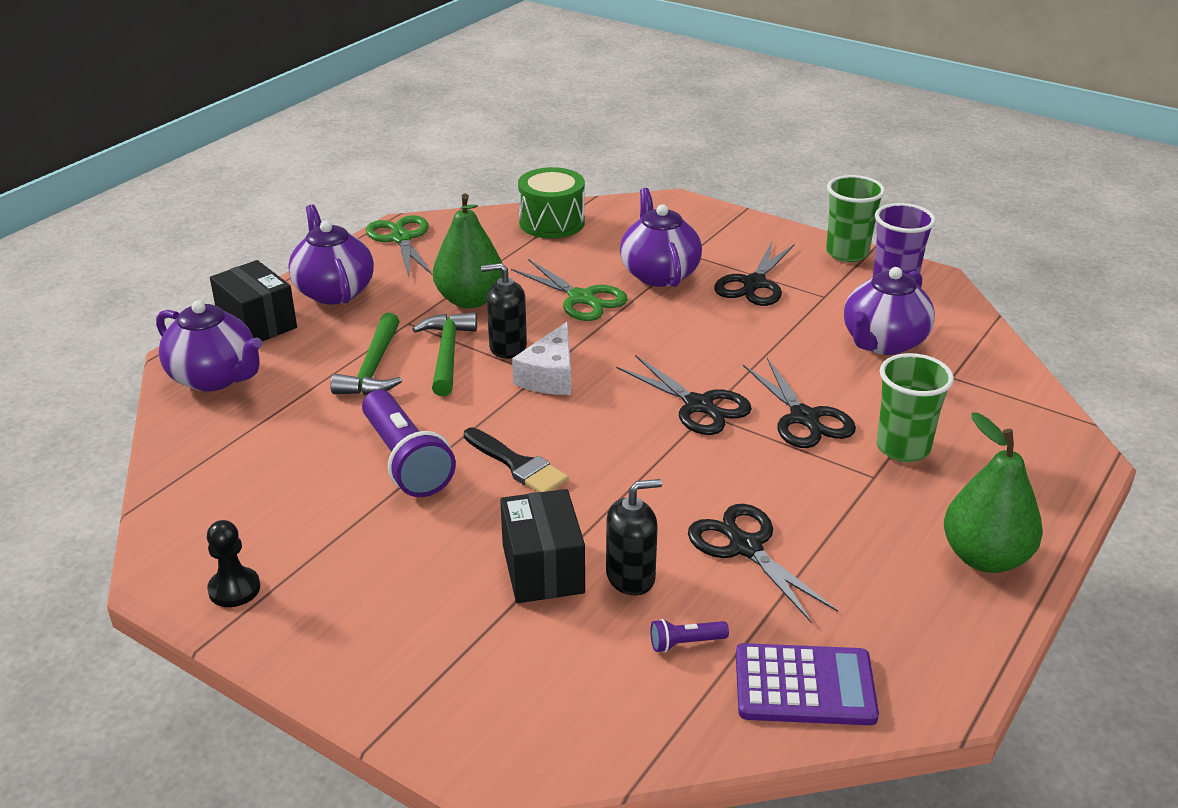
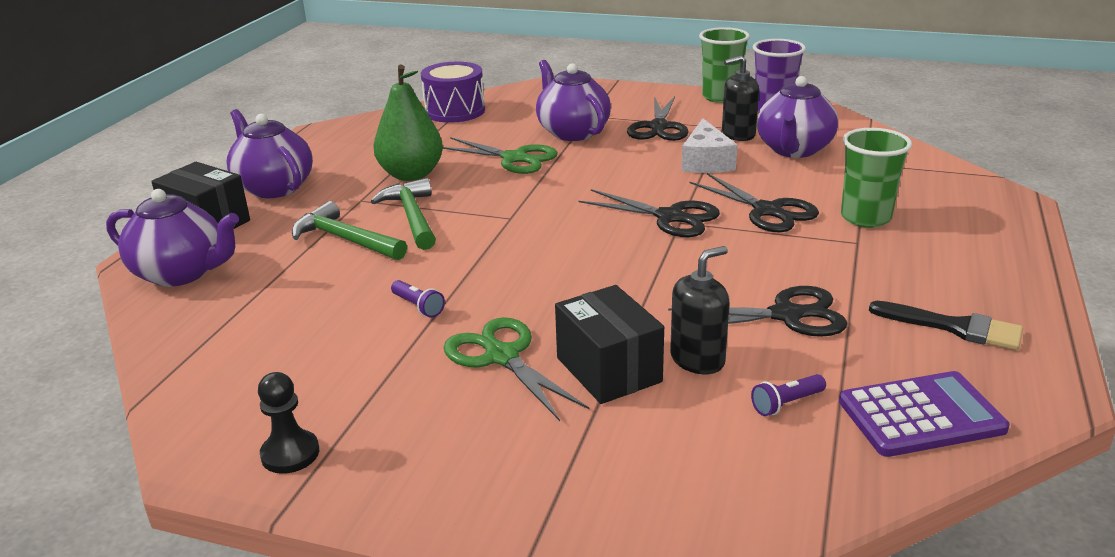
camera: 15 degrees left, 5 degrees down
green hammer [330,313,402,395] -> green hammer turned 135 degrees clockwise [292,201,407,260]
purple flashlight [362,390,456,497] -> purple flashlight [391,280,445,318], size x0.43
green scissors [366,215,433,276] -> green scissors moved to [443,317,589,421]
black brush [464,427,569,492] -> black brush moved to [869,301,1023,350]
black soap dispenser [481,263,527,359] -> black soap dispenser moved to [722,55,759,141]
white cheese [512,322,571,395] -> white cheese moved to [681,118,737,173]
green drum [518,167,585,238] -> purple drum [421,62,485,123]
black scissors [688,504,838,623] -> black scissors turned 135 degrees clockwise [668,286,847,337]
green pear [944,412,1043,573] -> none

